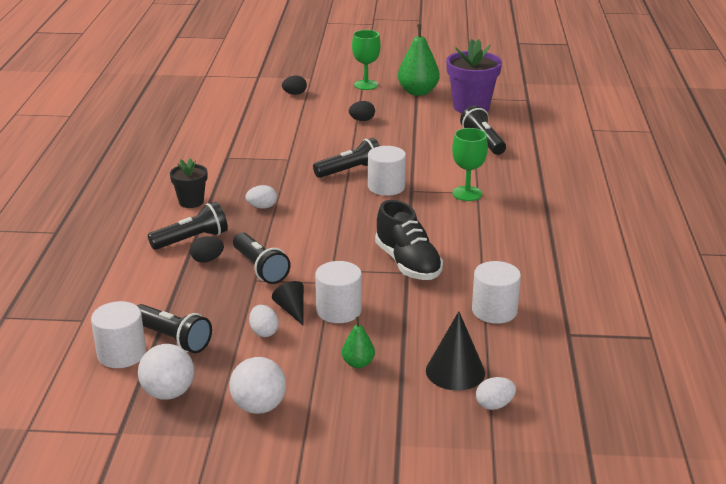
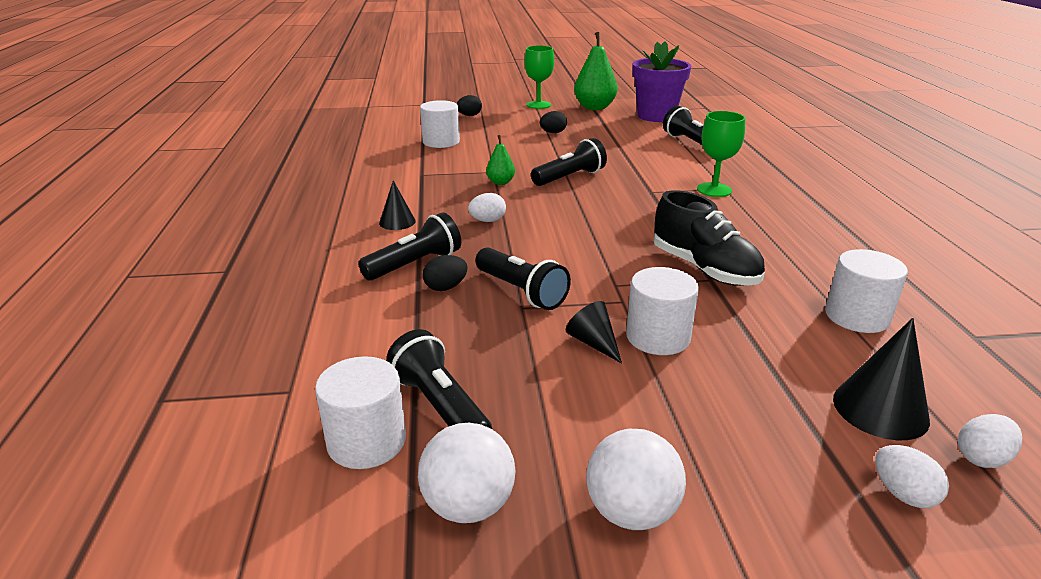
camera: 10 degrees left, 0 degrees up
black flashlight [137,304,212,353] -> black flashlight turned 150 degrees counterclockwise [386,329,492,429]
black flower pot [170,158,208,208] -> black cone [379,180,416,230]
white egg [249,305,279,337] -> white egg moved to [875,445,949,508]
green pear [342,316,375,368] -> green pear moved to [486,135,515,185]
white cylinder [368,146,406,196] -> white cylinder moved to [420,100,460,148]

